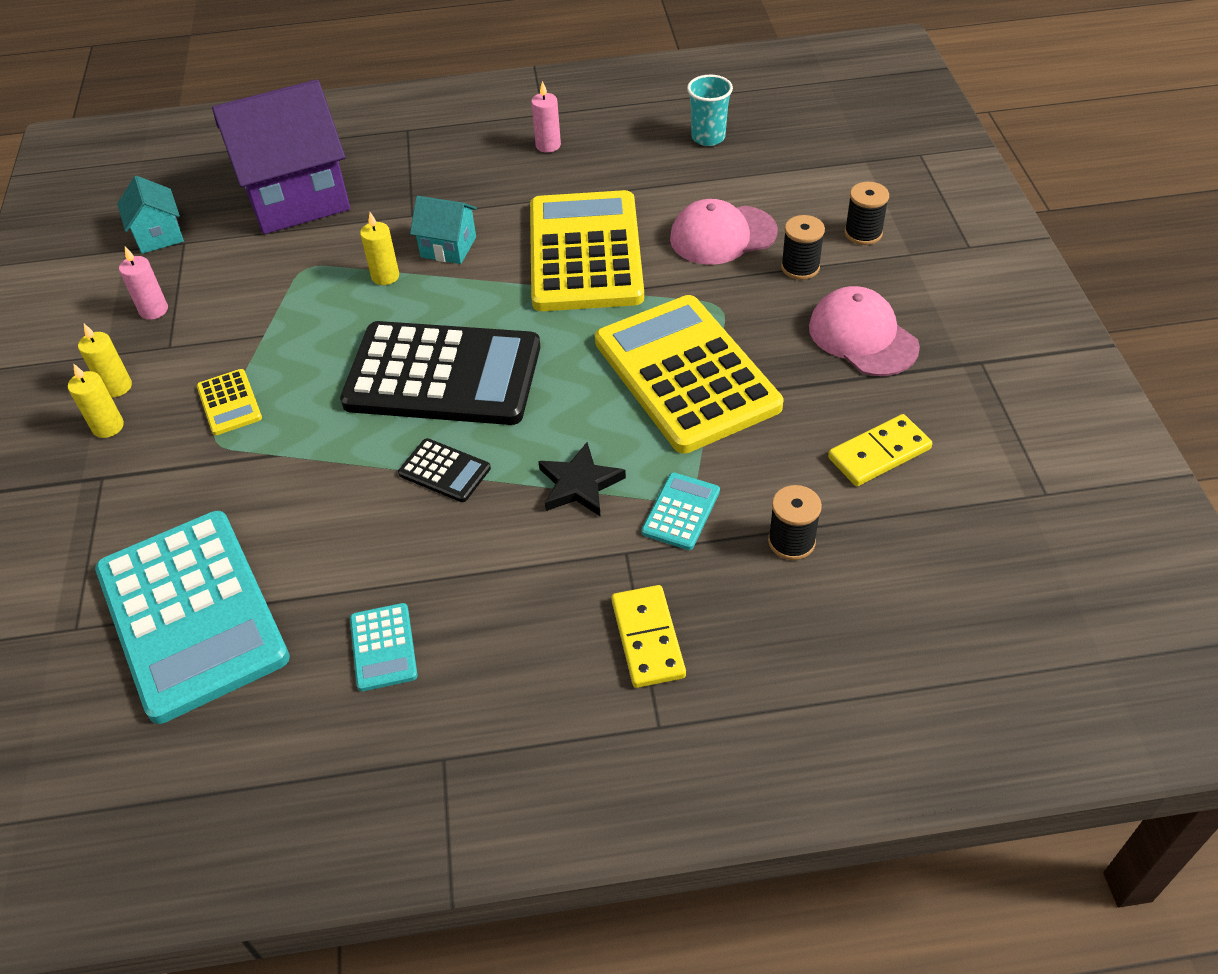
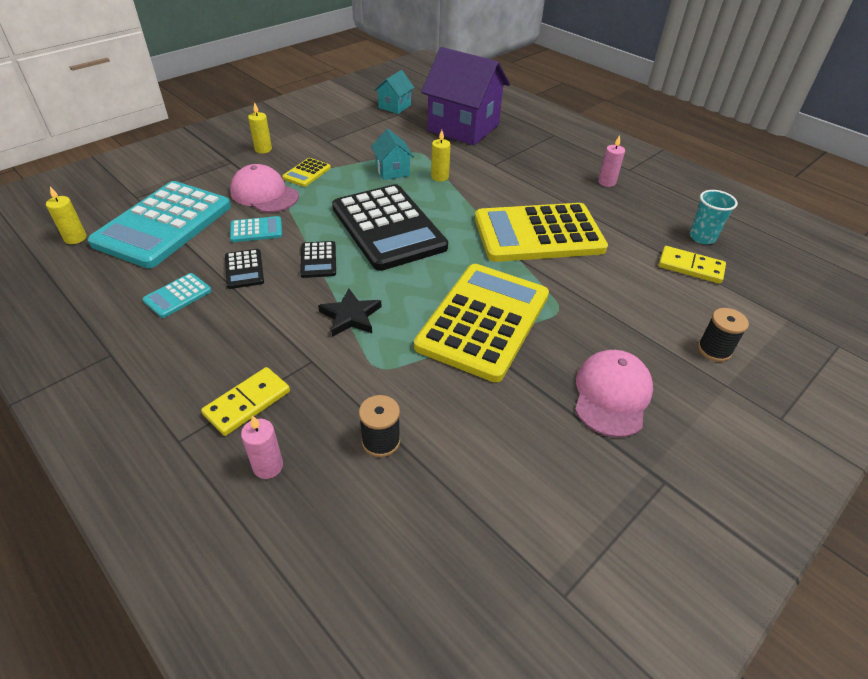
camera: 50 degrees right, 5 degrees down
yellow candle [78,324,132,397] -> yellow candle moved to [46,186,86,244]
pink candle [119,247,168,320] -> pink candle moved to [241,415,283,479]
turquoise house [410,196,477,264] -> turquoise house moved to [371,129,414,180]
yellow calculator [530,190,644,311] -> yellow calculator turned 150 degrees counterclockwise [475,203,608,262]
turquoise calculator [642,472,720,550] -> turquoise calculator moved to [230,216,282,242]
pink cap [670,199,778,265] -> pink cap moved to [230,164,299,213]
black spool [781,215,825,280] -> none
yellow domino [828,414,932,486] -> yellow domino moved to [659,246,726,284]
none -> black calculator [225,249,264,289]

